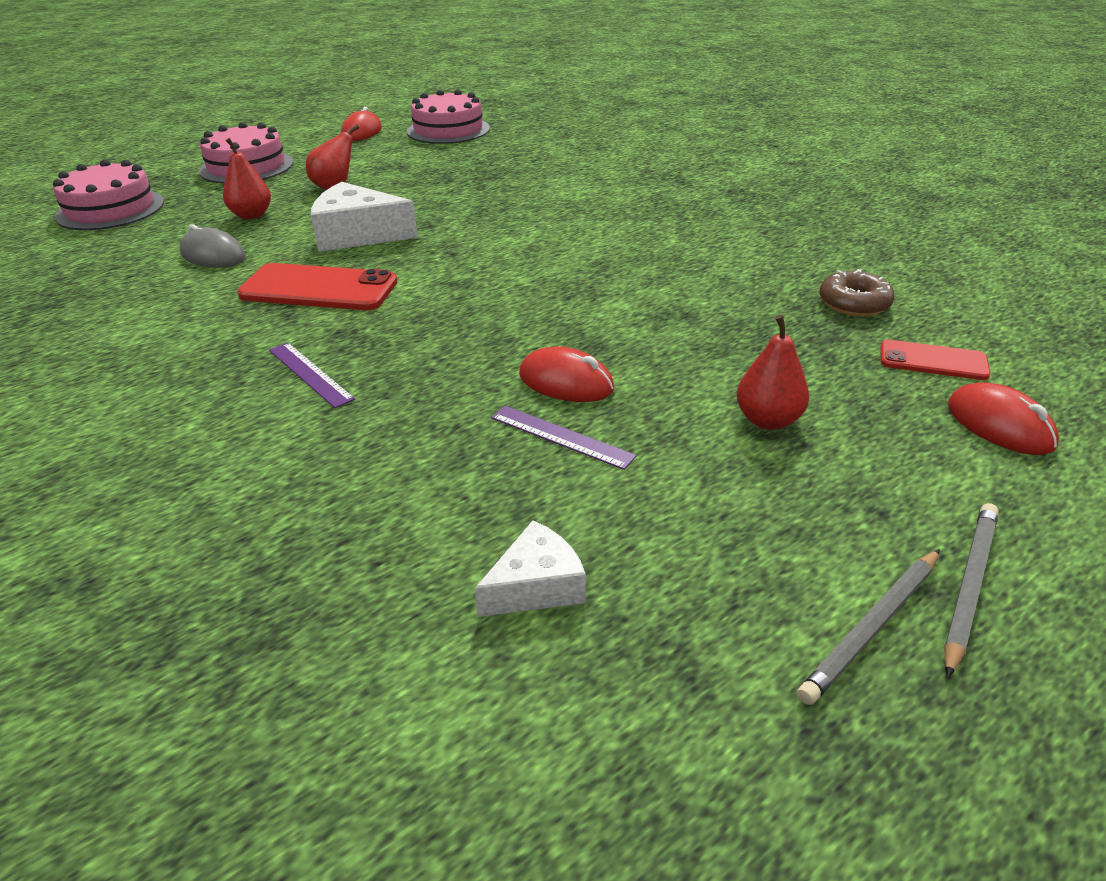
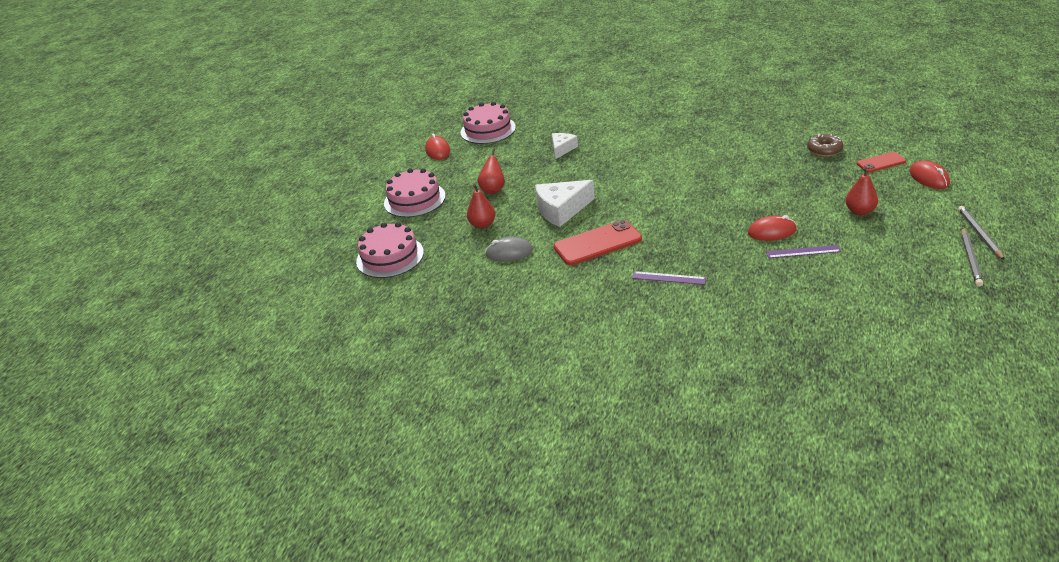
camera: 30 degrees left, 0 degrees up
white cheese [474,520,586,617] -> white cheese moved to [552,133,578,159]
red mouse [948,382,1059,455] -> red mouse turned 45 degrees clockwise [909,160,950,189]

